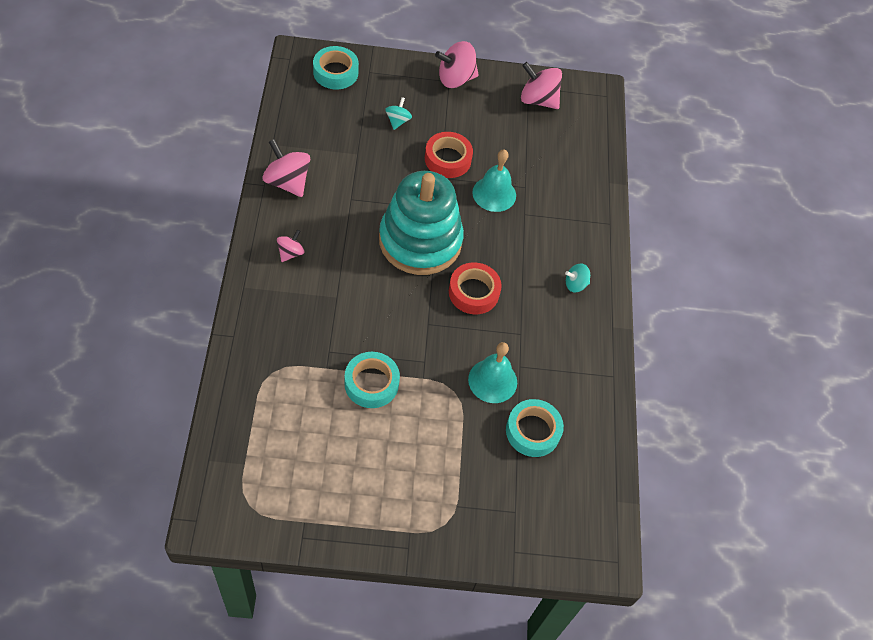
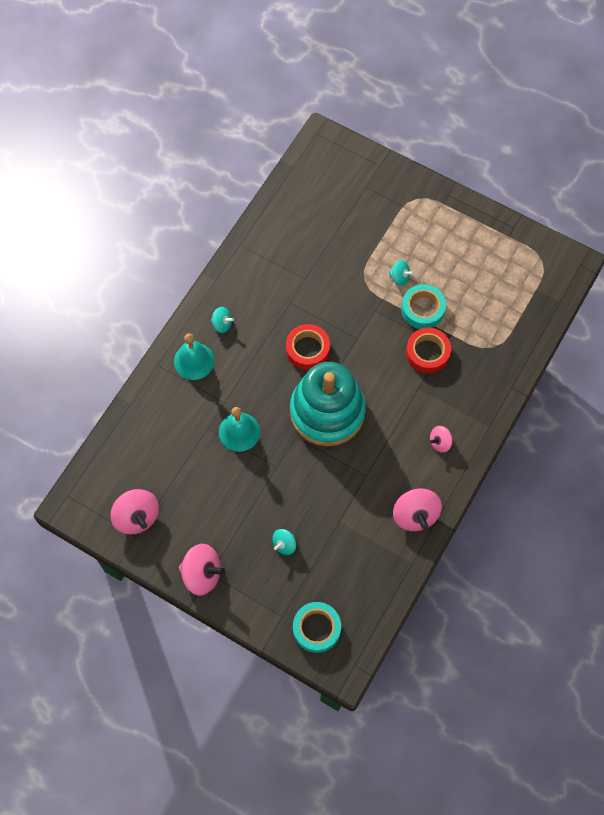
camera: 145 degrees left, 10 degrees up
red tape [425,132,473,178] -> red tape moved to [406,328,451,373]
turquoise bell [468,342,517,403] -> turquoise bell moved to [174,333,214,380]
turquoise tape [506,399,564,457] -> none
none -> turquoise spinning top [389,260,414,286]

